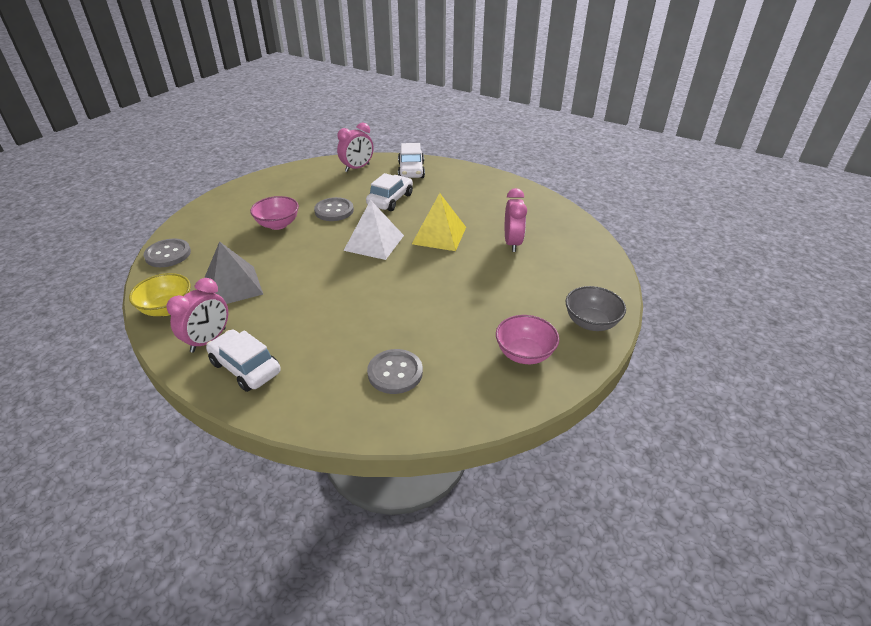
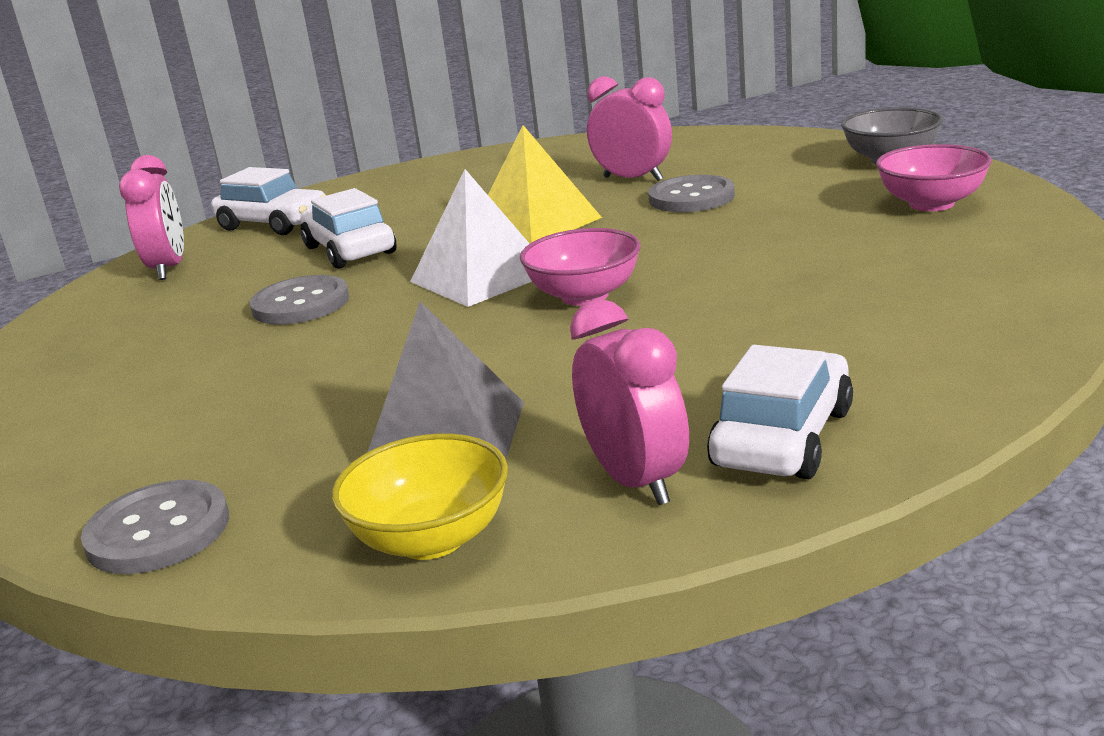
camera: 55 degrees left, 15 degrees down
white car [206,330,281,392] -> white car turned 135 degrees clockwise [707,345,853,479]
pink bowl [250,196,299,230] -> pink bowl moved to [520,228,641,306]
grey button [367,349,423,394] -> grey button moved to [648,175,735,212]

